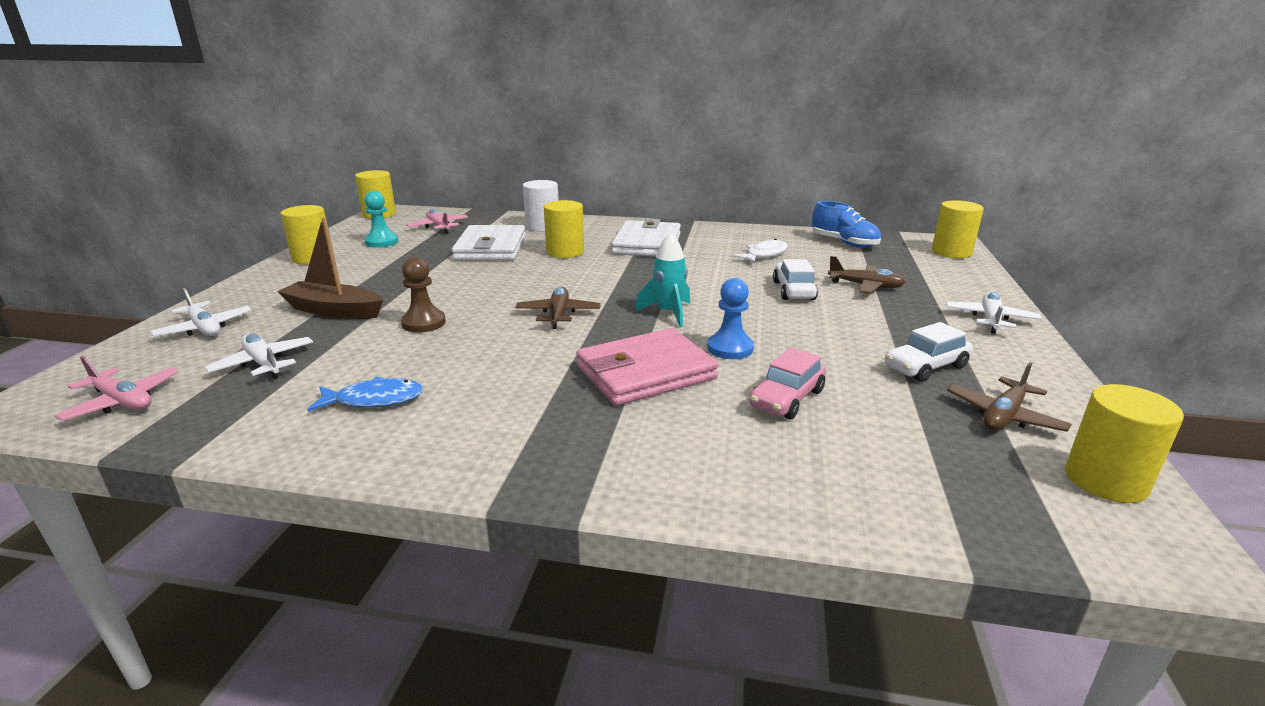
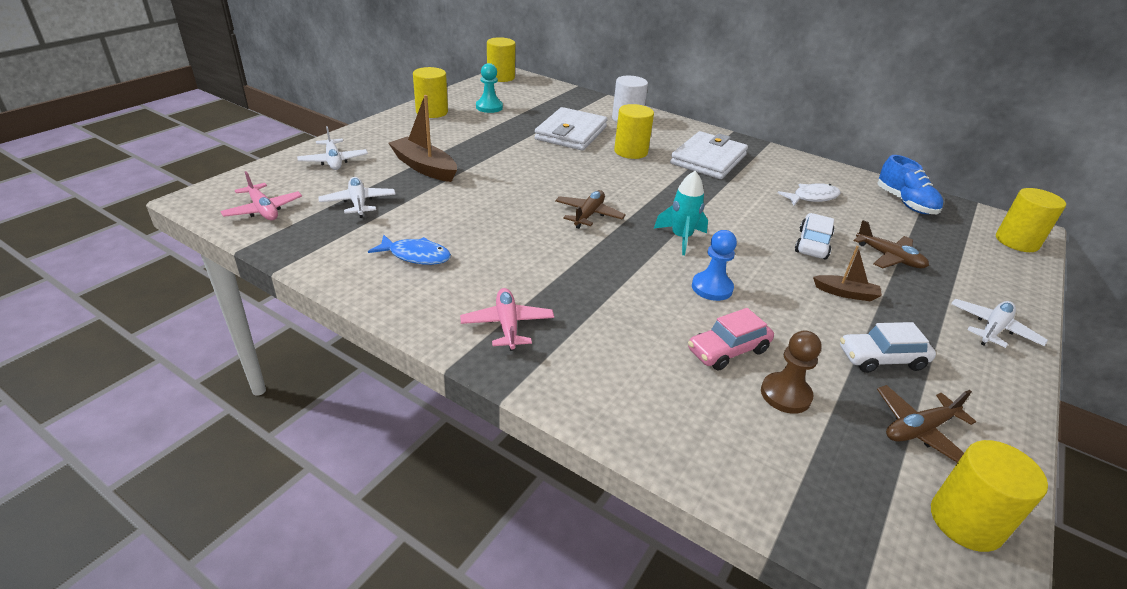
camera: 20 degrees right, 10 degrees up
brown pawn [401,257,446,333] -> brown pawn moved to [761,331,822,414]
pink plane [406,209,468,234] -> pink plane moved to [460,288,554,351]
pink wallet [576,328,719,406] -> none
none -> brown boat [813,246,882,302]

